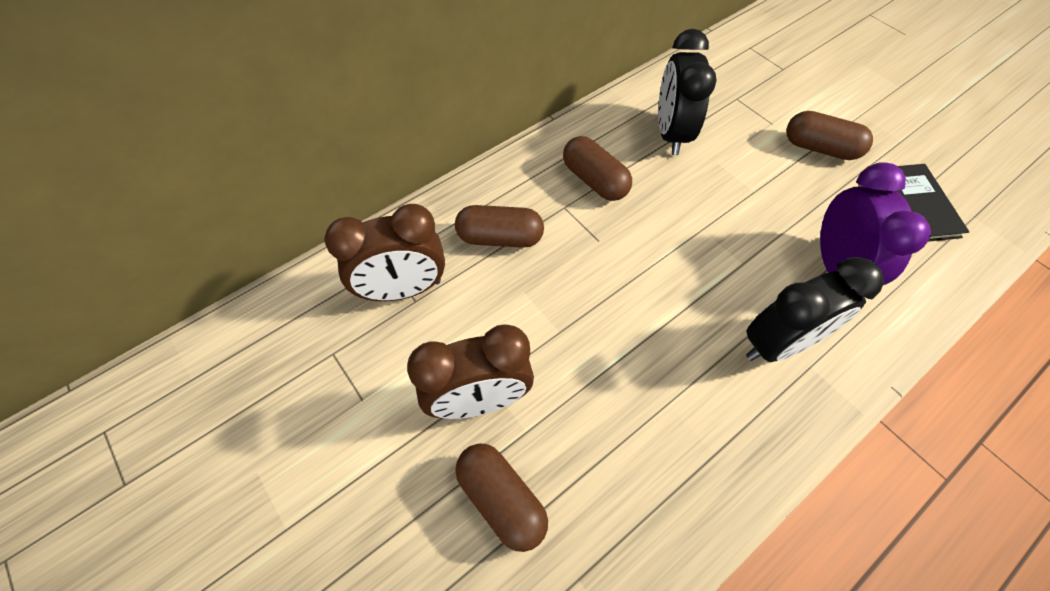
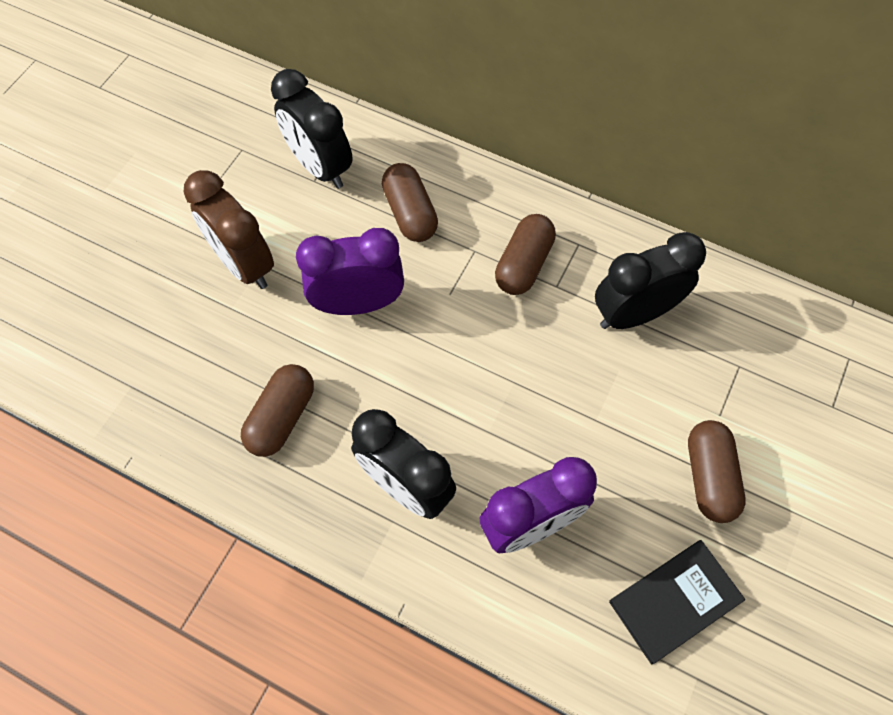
camera: 65 degrees right, 5 degrees up
brown clock [325,204,445,301] -> black clock [271,69,353,189]
brown capsule [455,444,548,552] -> brown capsule moved to [241,364,314,457]
none -> purple clock [296,228,404,315]

